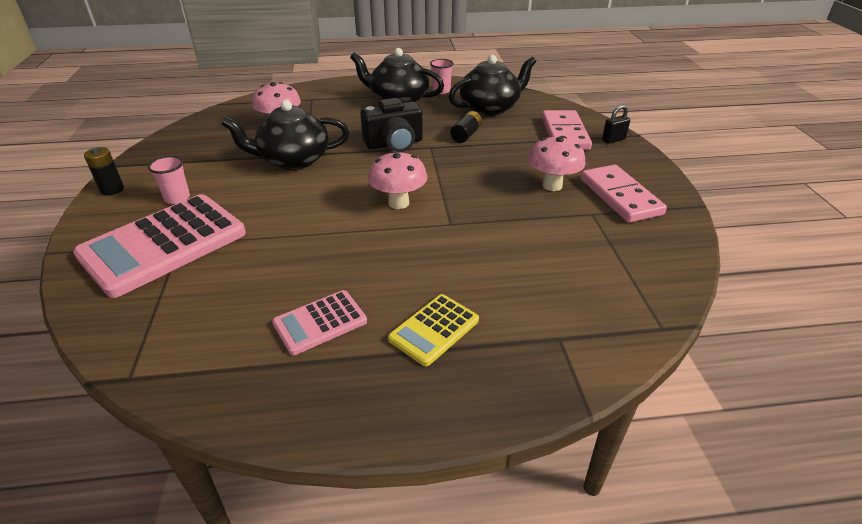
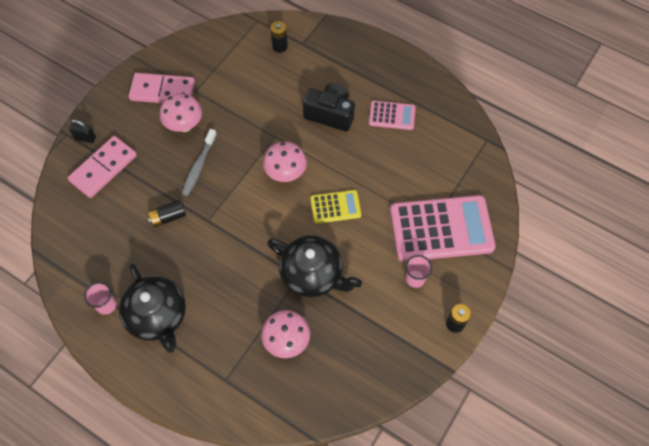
camera: 140 degrees left, 25 degrees up
black camera [360,98,423,152] -> black camera moved to [303,83,355,131]
yellow calculator [388,294,479,366] -> yellow calculator moved to [310,190,361,224]
black teapot [448,55,536,116] -> none
pink domino [581,165,667,223] -> pink domino turned 75 degrees clockwise [129,73,195,103]
none -> grey toothbrush [182,129,217,196]
none -> black battery [270,21,288,53]

